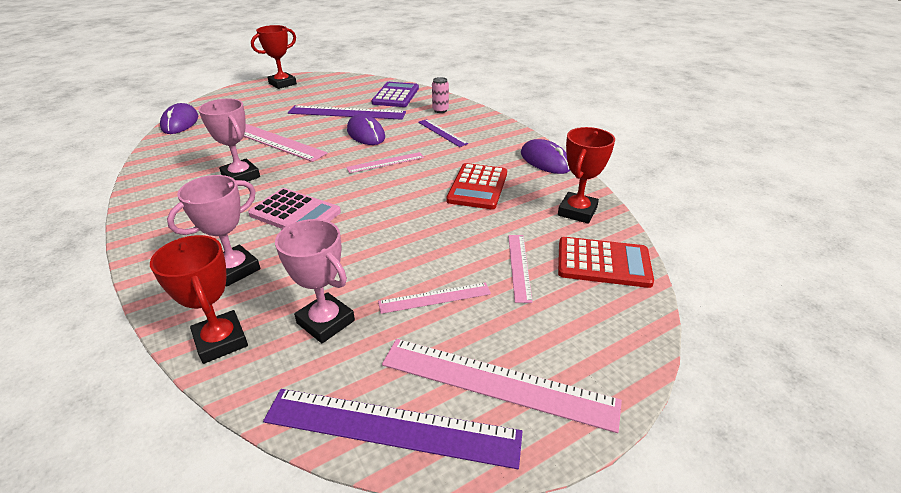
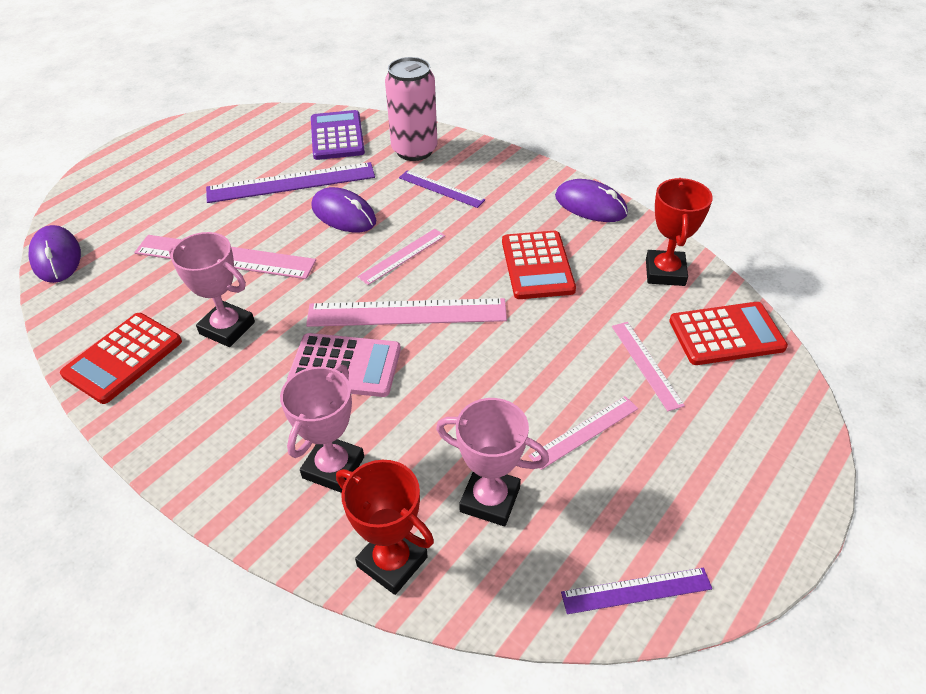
camera: 20 degrees left, 10 degrees up
red trophy [251,25,297,89] -> none
purple ruler [263,389,523,469] -> purple ruler [561,568,712,614], size x0.56
pink ruler [382,339,622,433] -> pink ruler moved to [306,298,507,327]
pink can [432,77,449,113] -> pink can [385,57,437,161], size x2.06
none -> red calculator [60,313,182,404]

